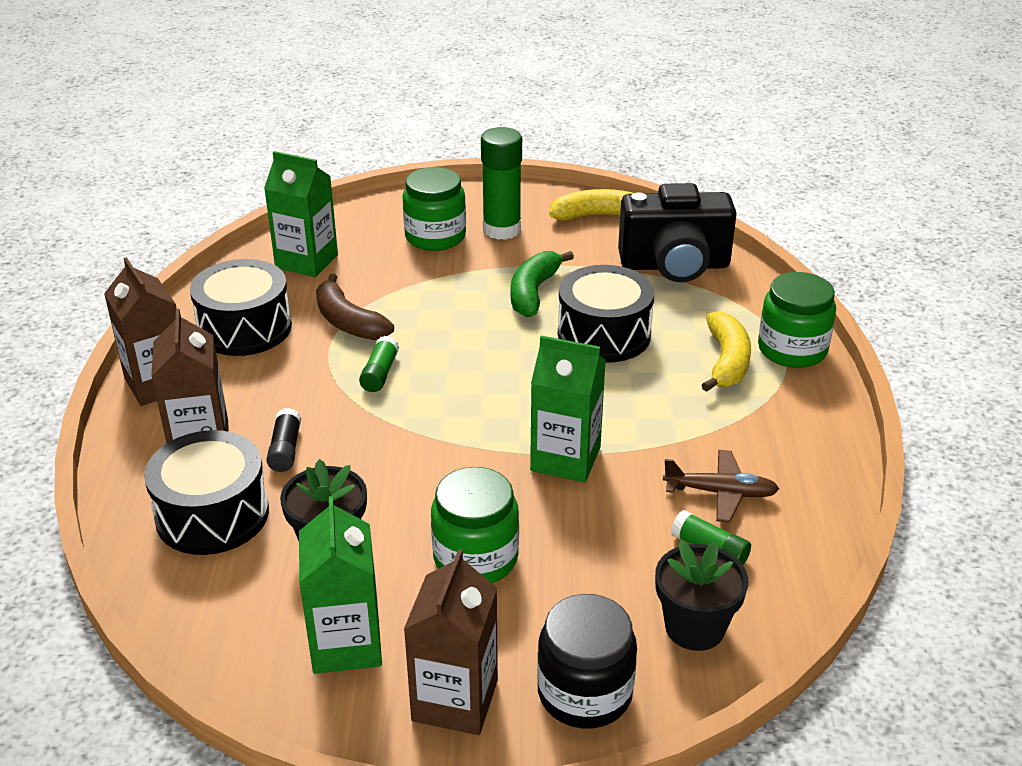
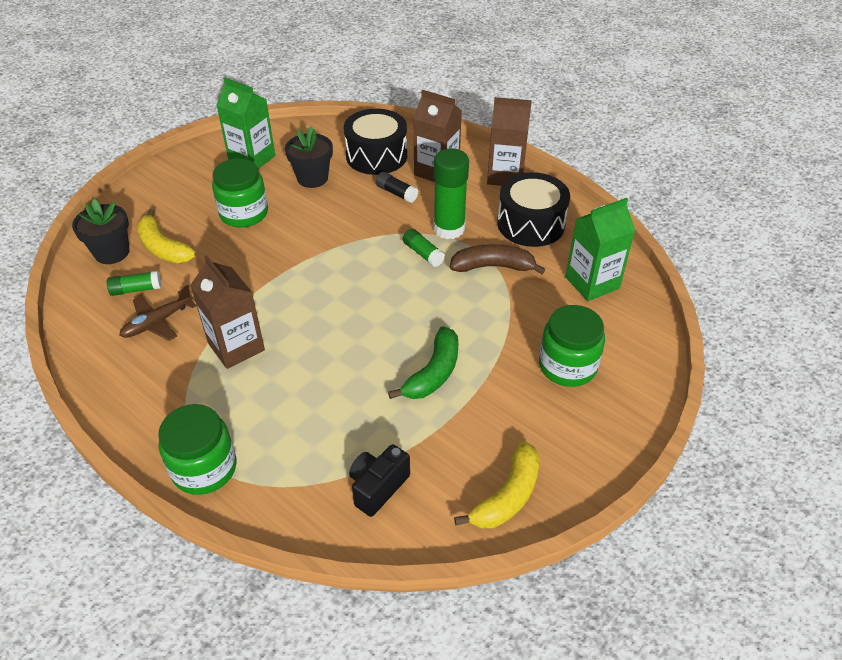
camera: 130 degrees right, 10 degrees up
brown carton [404,549,498,735] -> brown carton moved to [190,255,265,369]
green glue stick [481,127,522,240] -> green glue stick moved to [433,149,469,239]
green banana [511,251,574,317] -> green banana turned 60 degrees clockwise [388,326,458,399]
green carton [530,336,606,483] -> none
black jar [537,594,637,729] -> none
black drum [558,265,654,363] -> none
black camera [618,183,737,282] -> black camera [349,444,410,517], size x0.55
yellow banana [702,311,751,392] -> yellow banana moved to [137,208,196,263]

